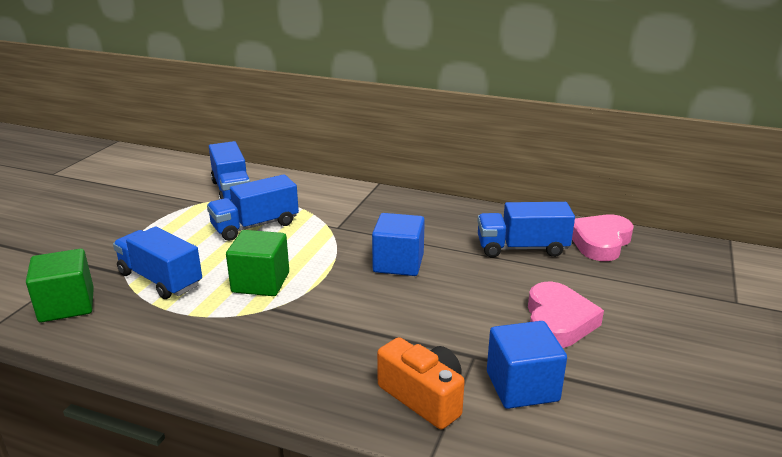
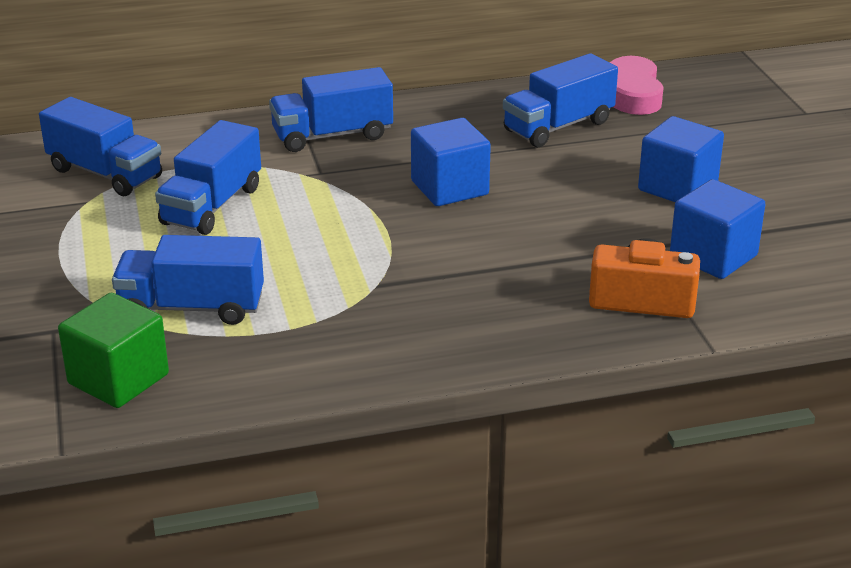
camera: 35 degrees left, 5 degrees up
green cube [226,230,289,296] -> none
pink heart [528,282,604,348] -> blue cube [638,116,724,202]
none -> blue truck [269,67,393,152]

